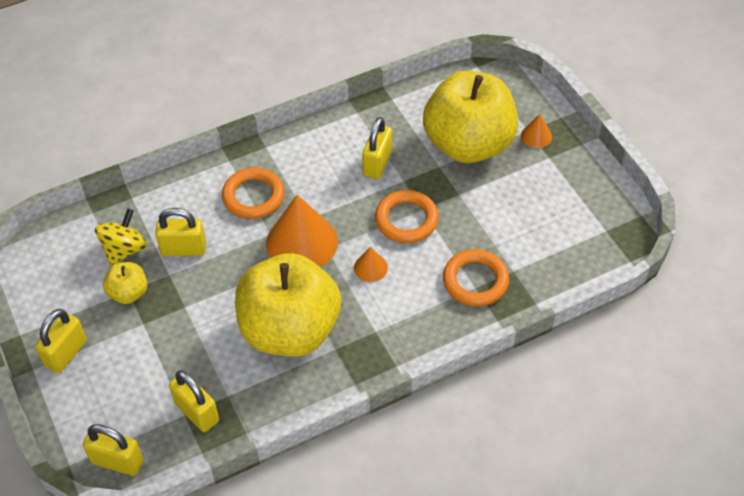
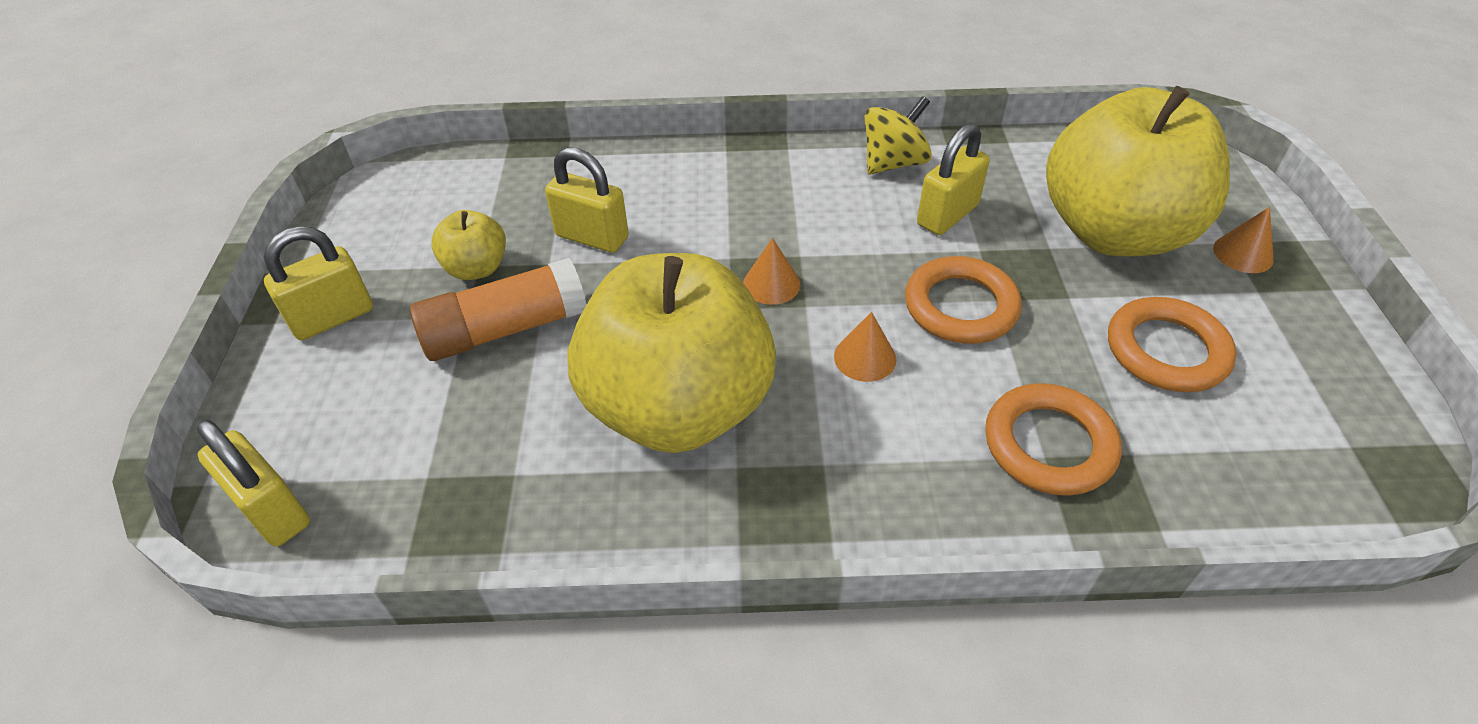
camera: 25 degrees right, 5 degrees down
yellow spinning top [95,209,147,266] -> yellow spinning top moved to [865,96,932,174]
yellow padlock [169,370,219,432] -> none
orange ring [222,167,285,219] -> orange ring moved to [1108,297,1237,392]
orange cone [266,195,338,267] -> orange cone [743,238,800,305], size x0.46
none -> orange glue stick [410,258,587,361]

